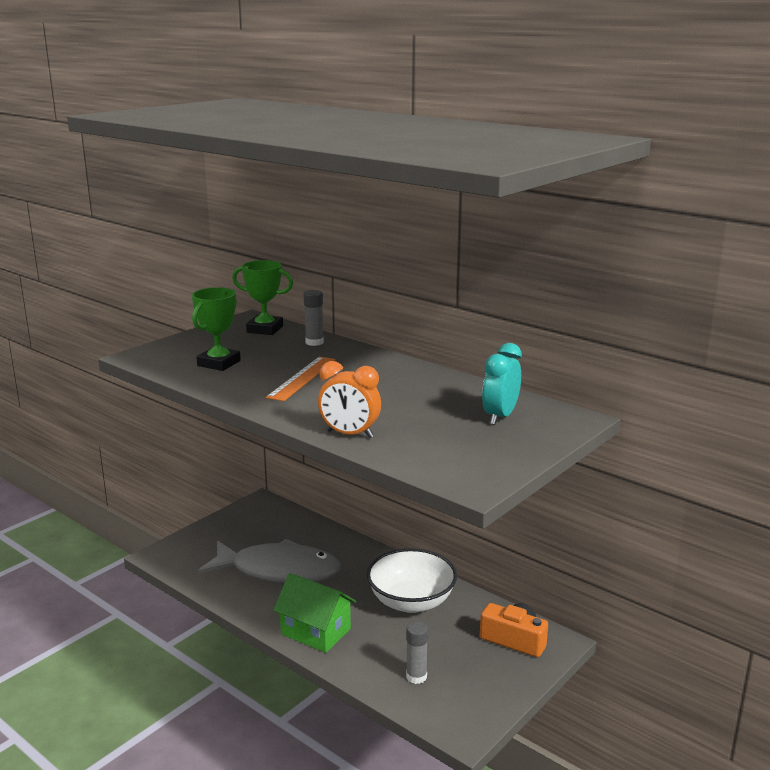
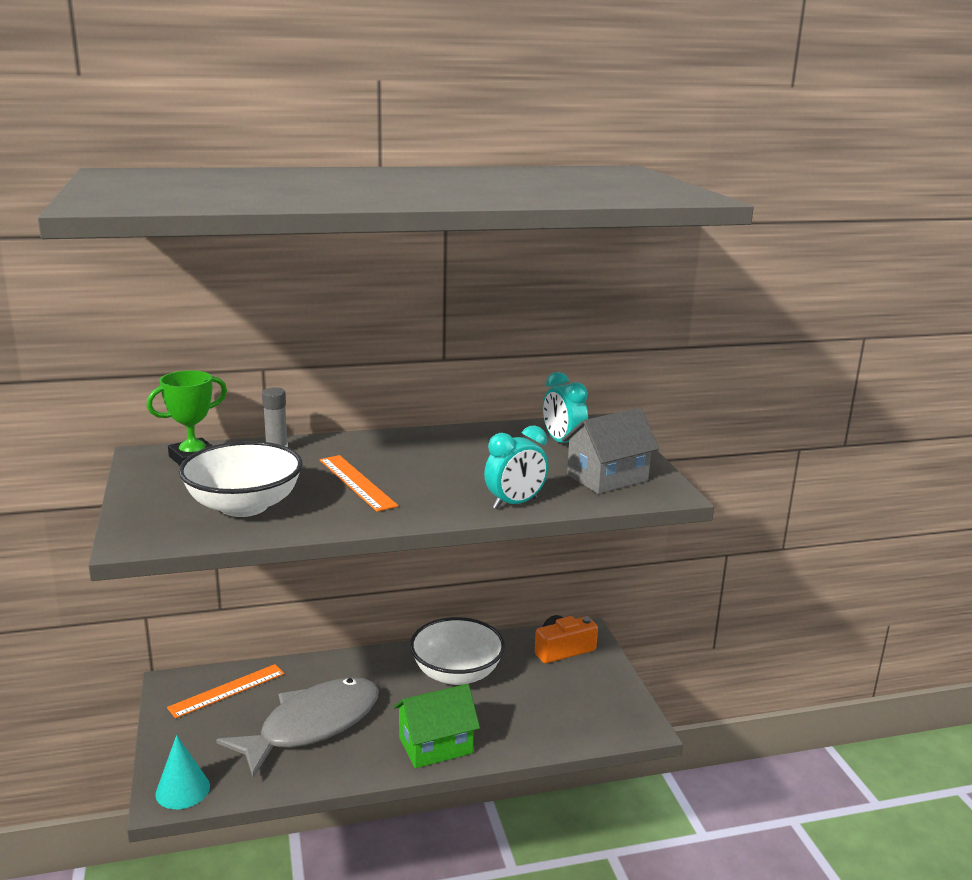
camera: 55 degrees left, 0 degrees up
green trophy [192,287,241,371] -> white bowl [179,441,303,517]
orange clock [318,361,381,438] -> turquoise clock [484,425,548,509]
grey glue stick [406,621,428,684] -> none
none -> turquoise cone [155,735,210,809]
none -> orange ruler [167,664,285,719]
none -> grey house [562,408,659,494]

